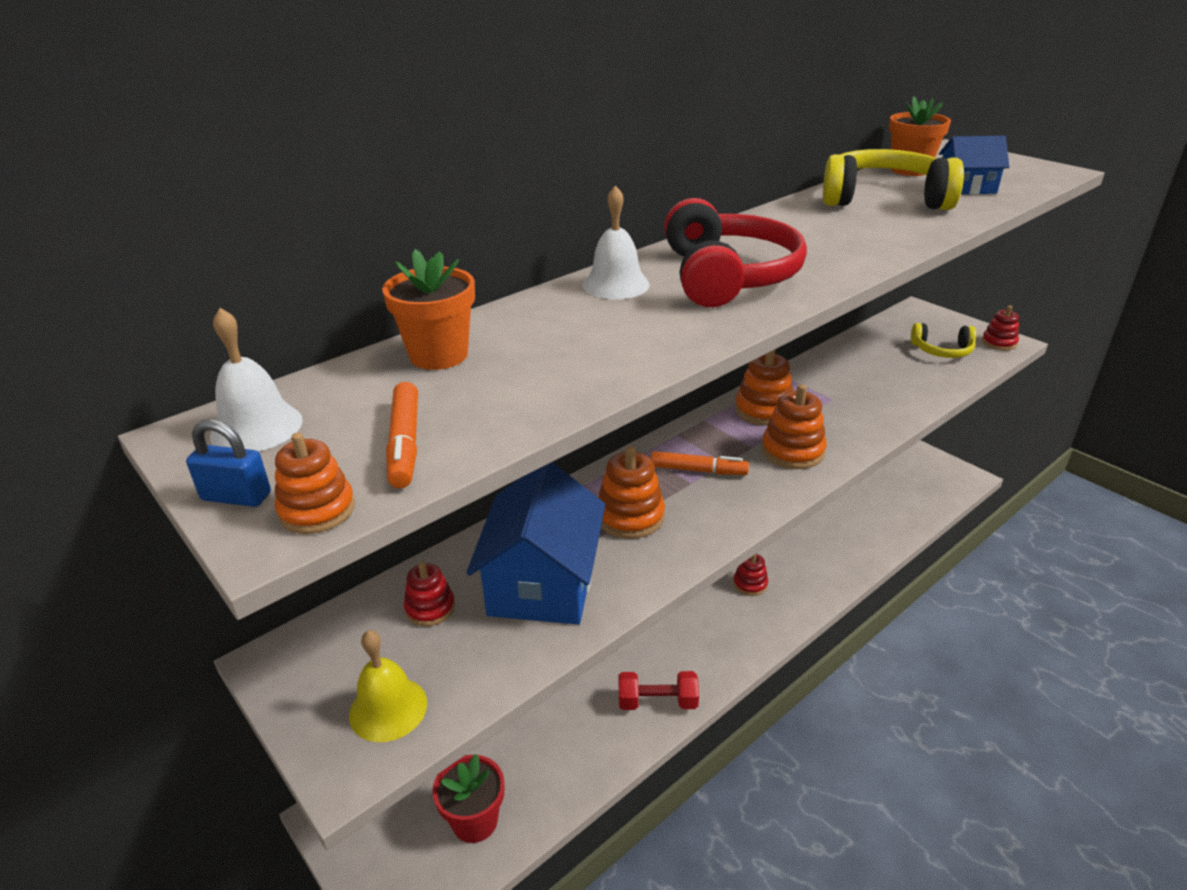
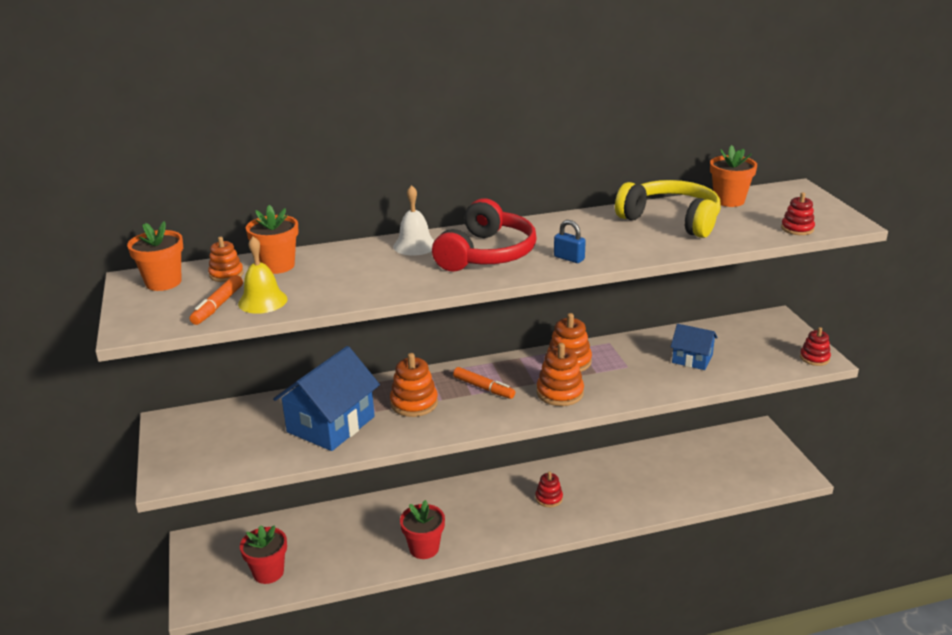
camera: 25 degrees right, 5 degrees down
blue padlock [186,419,271,507] -> blue padlock moved to [554,220,586,263]
white bell [210,308,303,451] -> orange flower pot [127,221,183,291]
orange stacking toy [275,433,355,534] -> orange stacking toy moved to [208,237,244,282]
yellow bell [349,630,427,742] -> yellow bell moved to [238,236,288,314]
red stacking toy [404,562,455,626] -> red stacking toy moved to [781,192,815,235]
red dumbbell [619,671,699,710] -> red flower pot [400,500,445,559]
yellow headphones [911,323,976,358] -> none
blue house [939,136,1009,194] -> blue house moved to [671,324,718,370]

